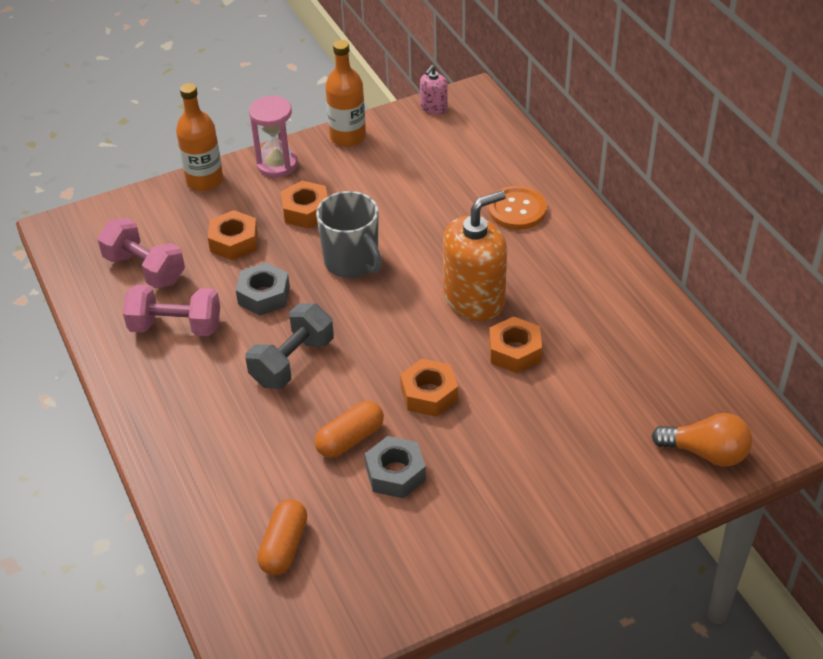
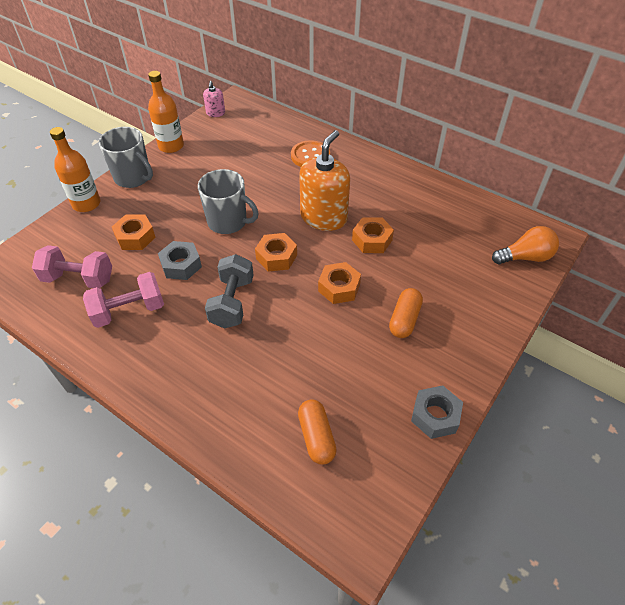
camera: 30 degrees left, 5 degrees up
pink hourglass [249,96,298,178] -> grey mug [99,127,153,188]
orange nut [281,181,328,229] -> orange nut moved to [255,233,297,272]
orange capsule [315,401,384,458] -> orange capsule moved to [389,288,423,338]
grey nut [365,436,426,498] -> grey nut moved to [411,385,463,439]

